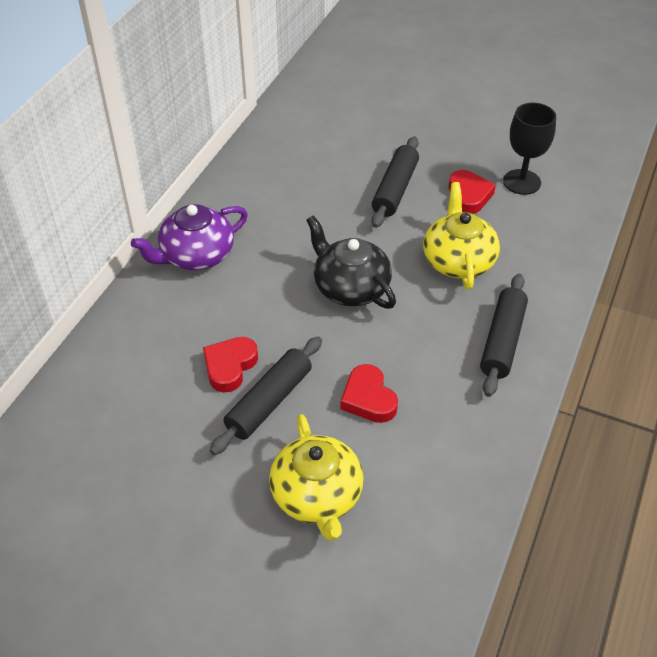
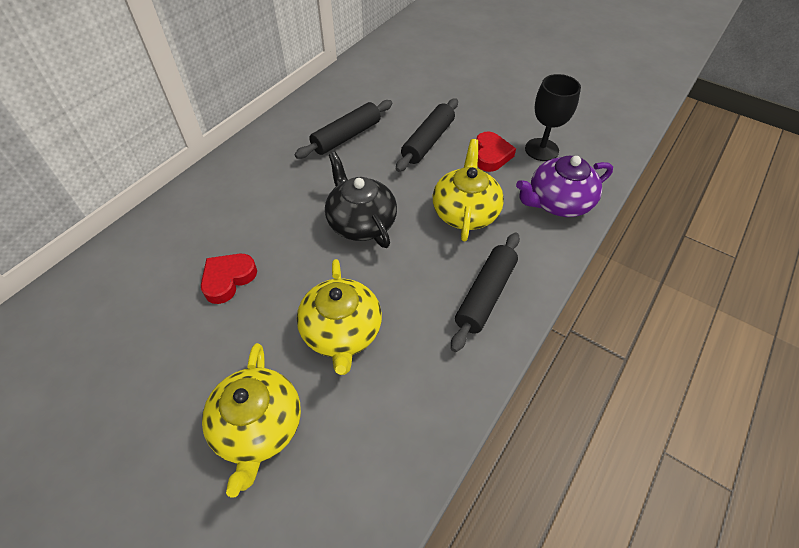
camera: 10 degrees right, 5 degrees up
purple teapot [131,204,248,270] -> purple teapot moved to [516,156,613,217]
black rolling pin [210,336,322,455] -> black rolling pin moved to [295,100,392,159]
red heart [341,364,398,423] -> yellow teapot [297,259,382,375]

